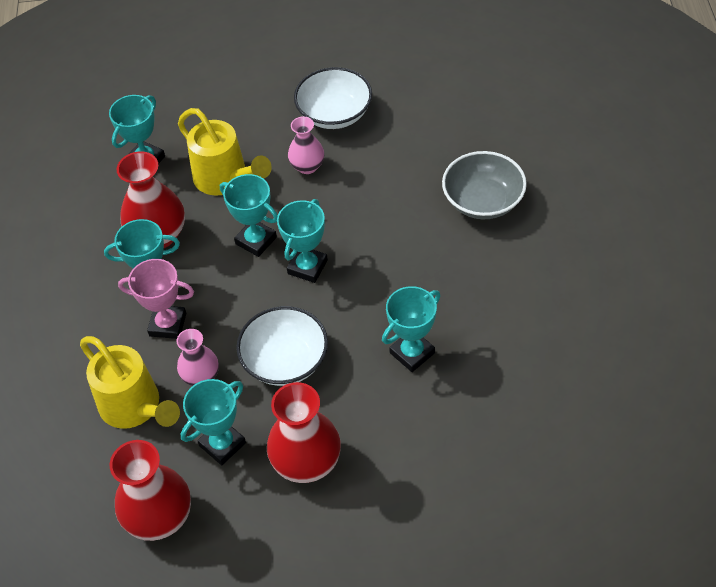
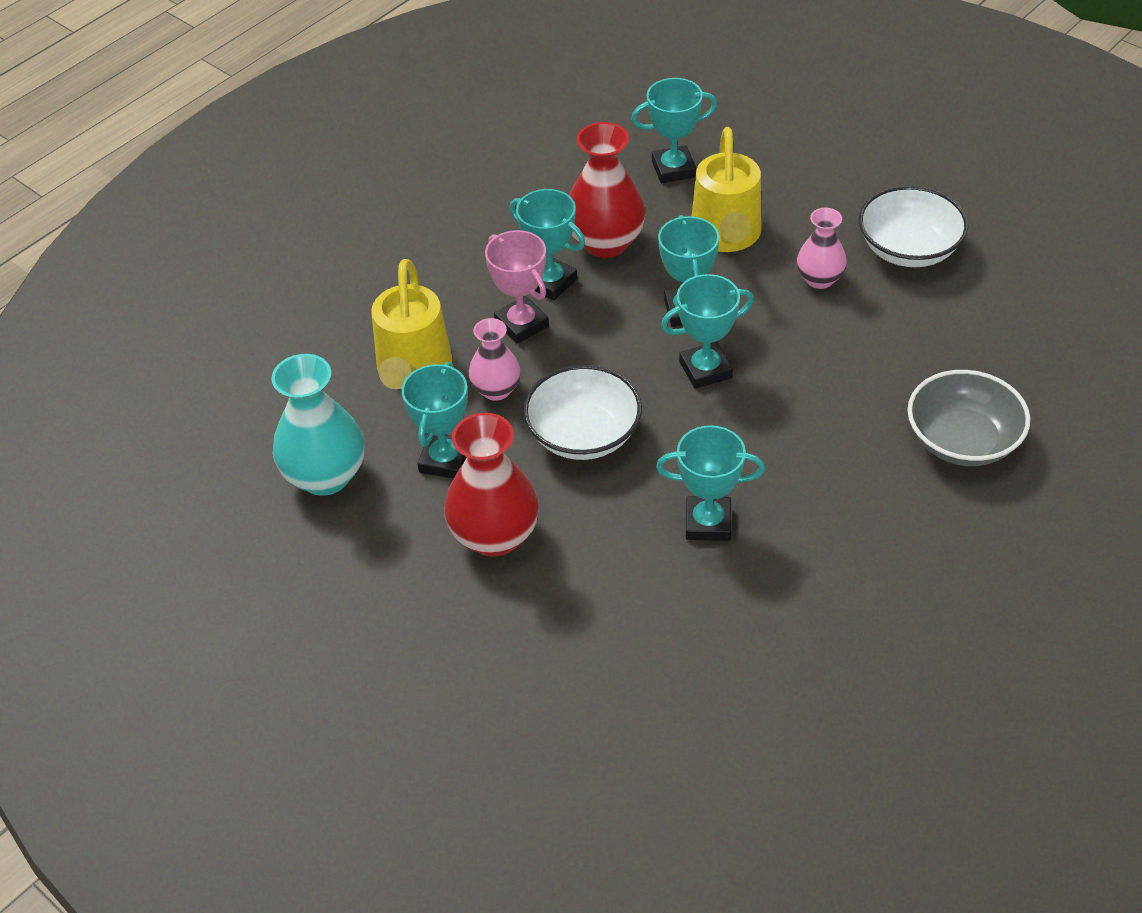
camera: 45 degrees right, 5 degrees down
red vase [110,440,191,541] -> turquoise vase [271,354,365,496]
turquoise trophy [181,379,246,465] -> turquoise trophy turned 75 degrees counterclockwise [402,362,468,479]

